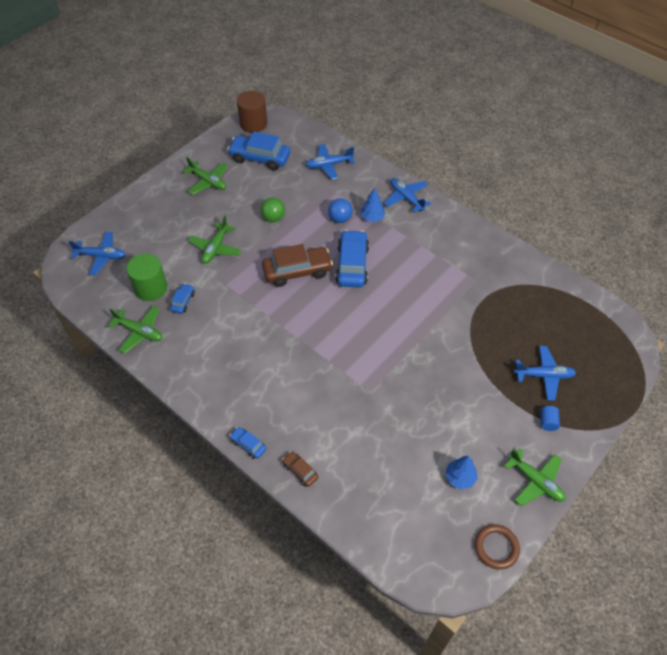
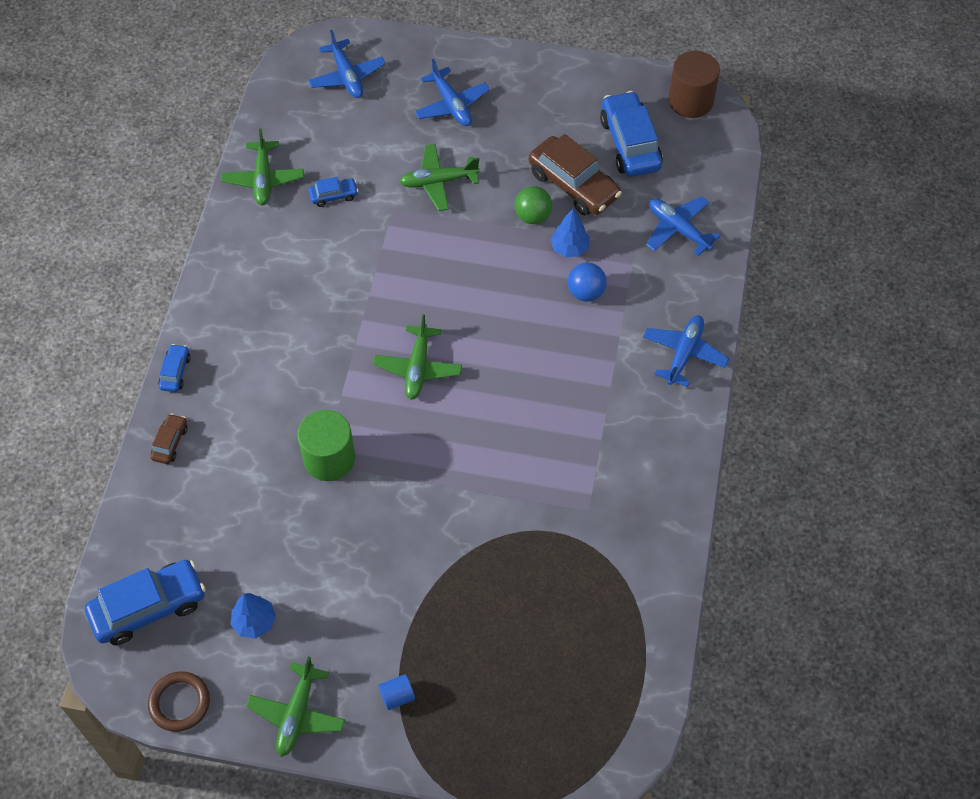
camera: 60 degrees right, 5 degrees up
green cylinder [126,254,167,301] -> green cylinder moved to [297,410,355,481]
green plane [183,157,228,195] -> green plane moved to [373,314,462,400]
brown car [262,244,333,287] -> brown car moved to [529,134,622,216]
blue car [335,230,369,288] -> blue car moved to [85,560,206,645]
blue tree [361,188,386,222] -> blue tree moved to [550,209,590,257]
blue plane [514,346,576,401] -> blue plane moved to [414,59,490,126]

